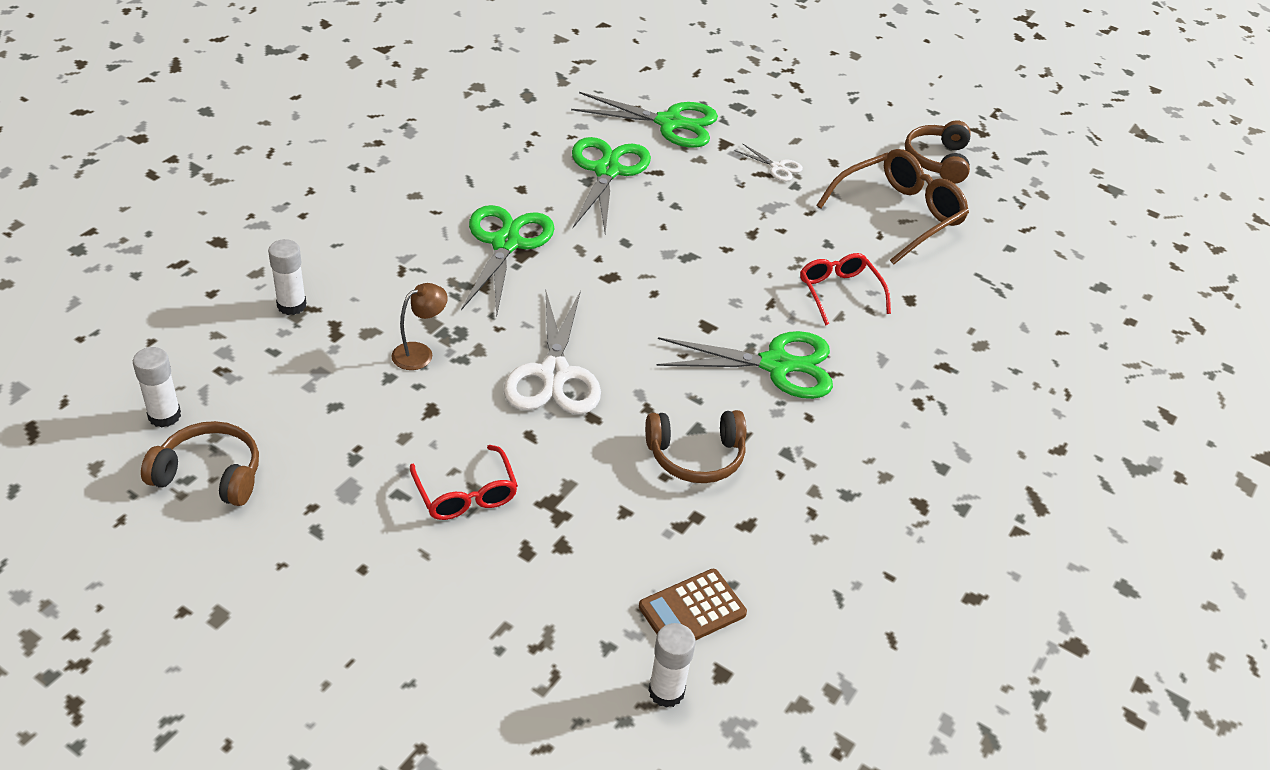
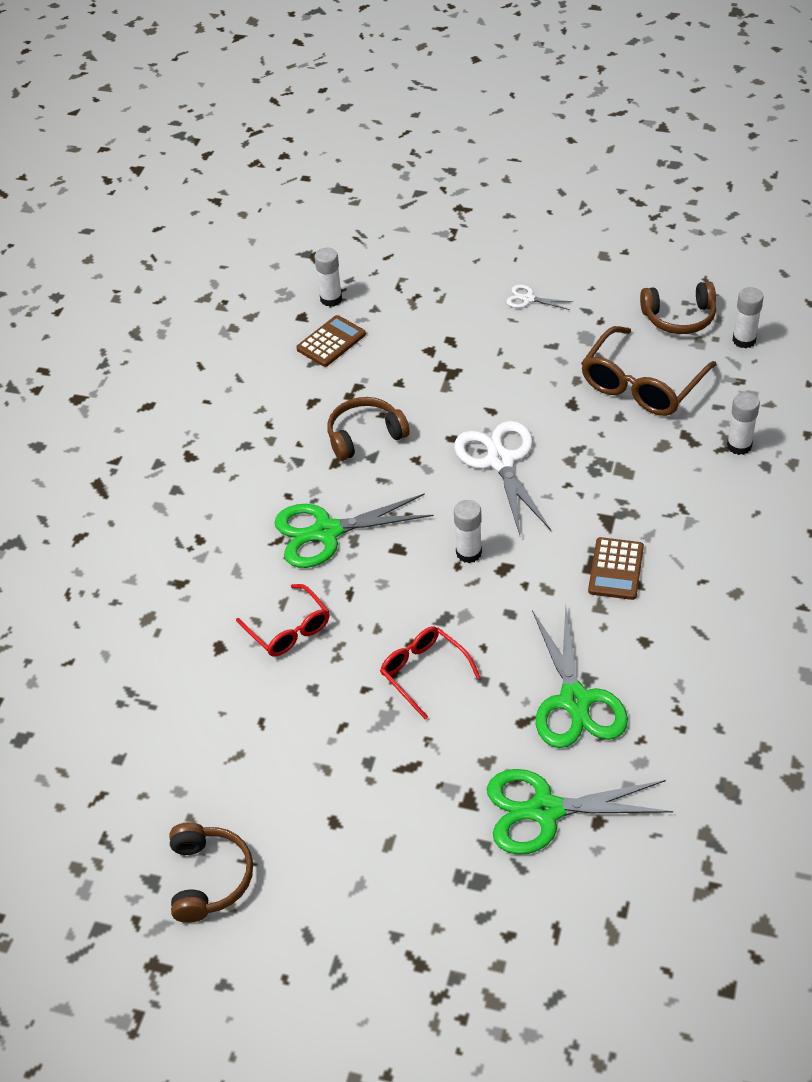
camera: 170 degrees right, 5 degrees up
brown lamp [391,283,448,370] -> none
red glasses [410,445,518,520] -> red glasses moved to [380,626,481,719]
green scissors [461,205,555,317] -> brown calculator [588,537,644,600]
white scissors [735,144,803,181] -> white scissors moved to [506,285,573,310]
brown glasses [816,149,969,265] -> brown glasses moved to [581,326,717,416]
none -> white glue stick [454,500,482,563]

